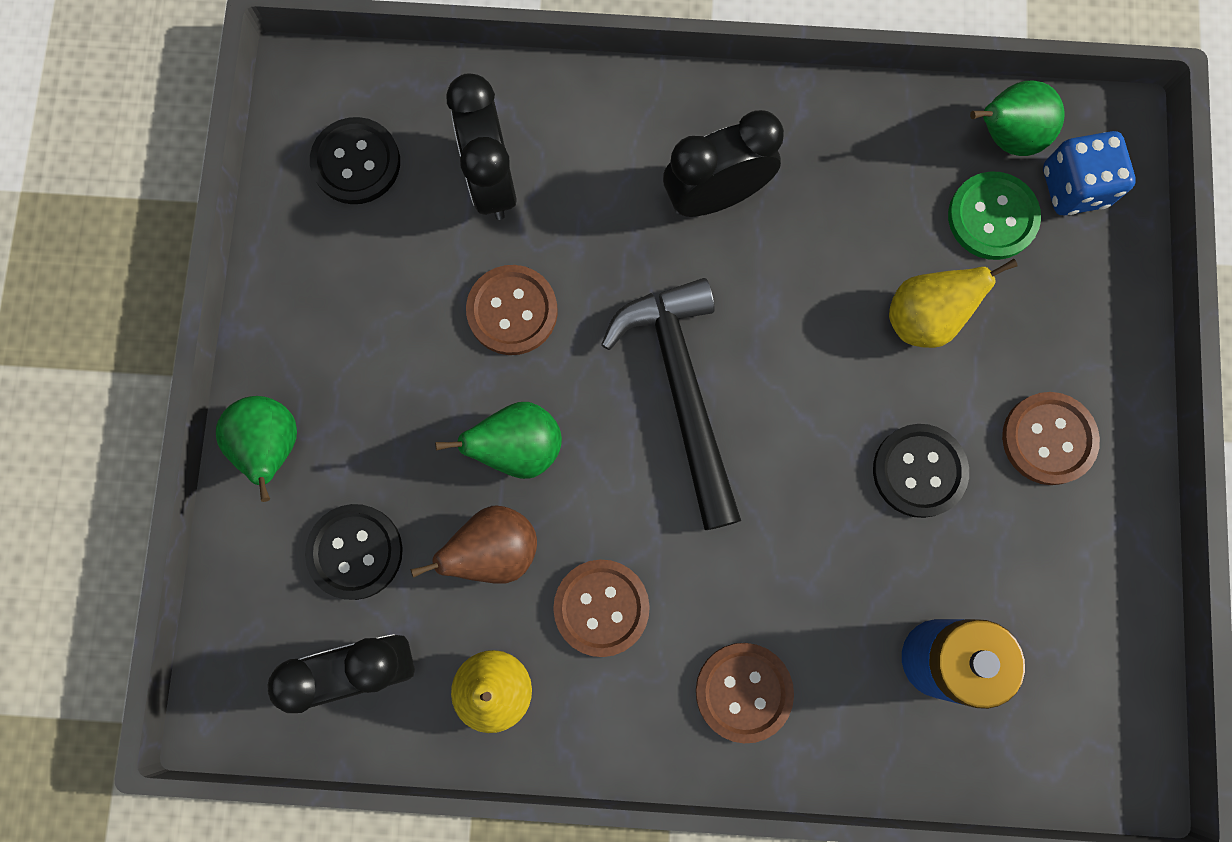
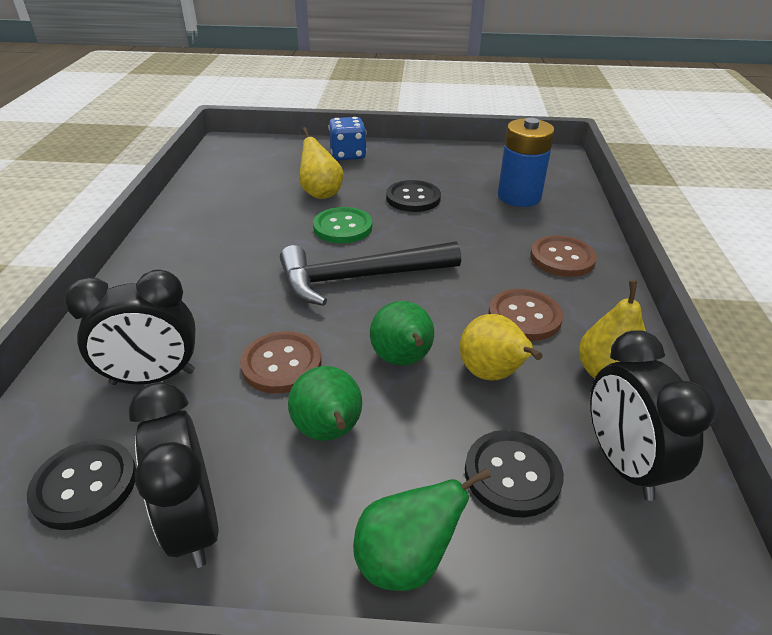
camera: 90 degrees left, 40 degrees down
brown pear [411,506,537,584] -> yellow pear [460,314,543,380]
black clock [663,110,784,217] -> black clock moved to [129,382,219,568]
green button [948,171,1041,260] -> green button moved to [313,207,372,243]
green pear [970,80,1064,156] -> green pear moved to [288,366,362,441]
brown button [1002,392,1100,485] -> none
blue dice [1043,131,1136,215] -> blue dice moved to [328,117,367,160]

